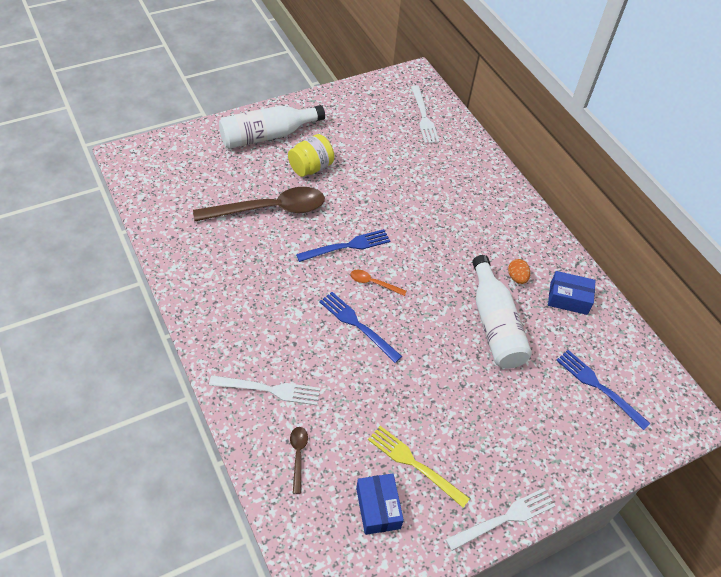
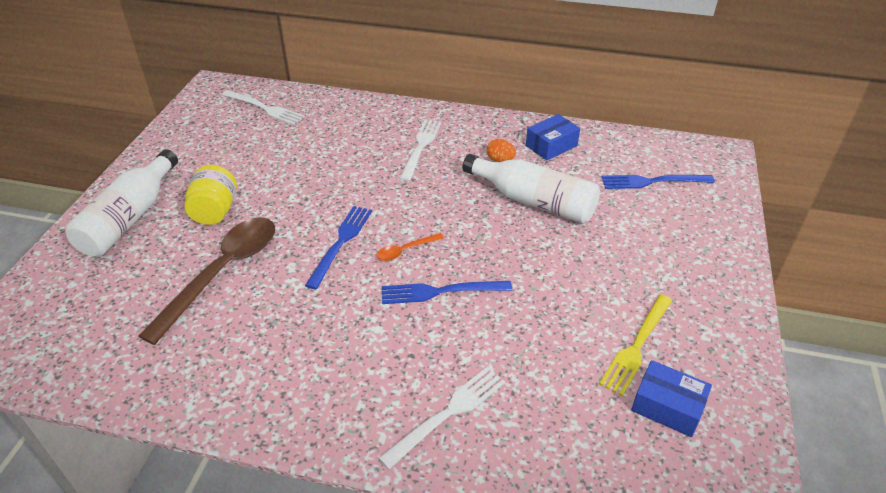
camera: 45 degrees left, 10 degrees down
brown spoon [290,427,308,494] -> none
yellow fork [368,426,470,508] -> yellow fork turned 45 degrees counterclockwise [599,294,672,396]
white fork [446,488,556,551] -> white fork moved to [399,119,442,182]

